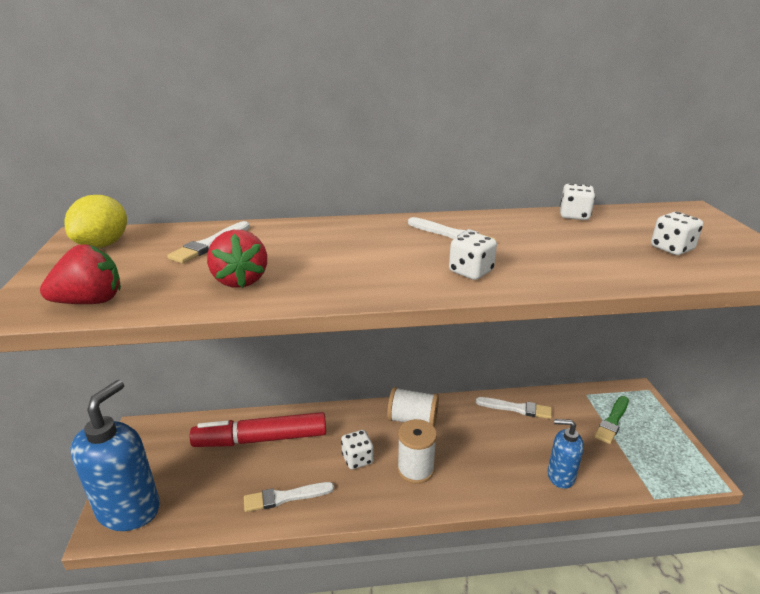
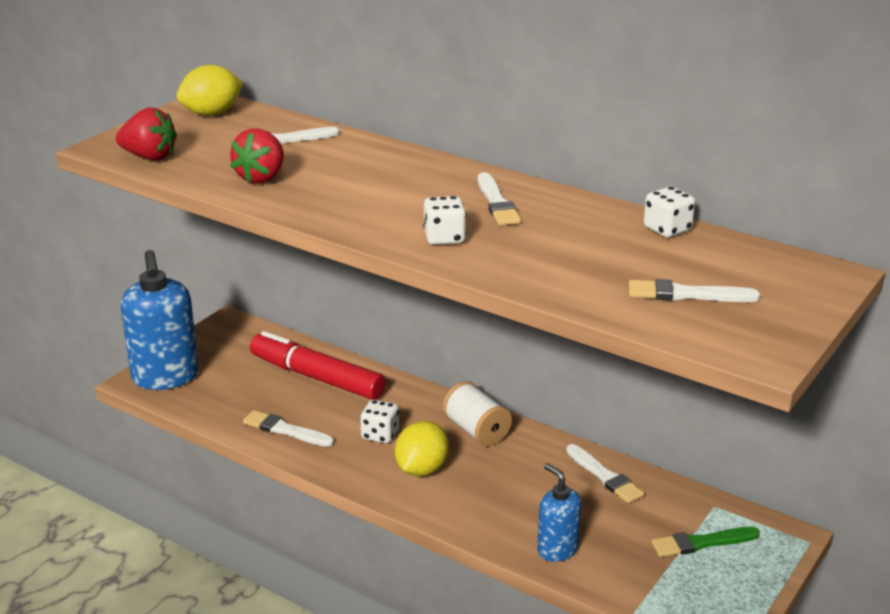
camera: 40 degrees right, 0 degrees up
blue soap dispenser [70,380,160,531] -> blue soap dispenser turned 105 degrees clockwise [121,250,199,390]
white spool [397,419,437,484] -> yellow lemon [395,421,449,477]
white dice [651,212,703,255] -> white brush [629,279,760,302]

